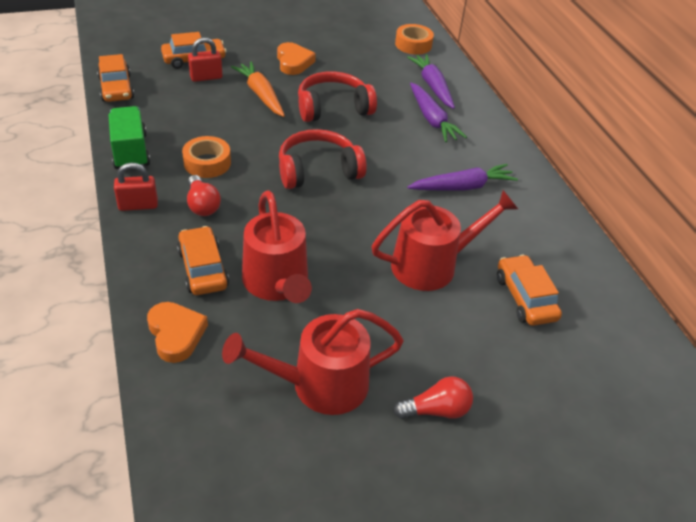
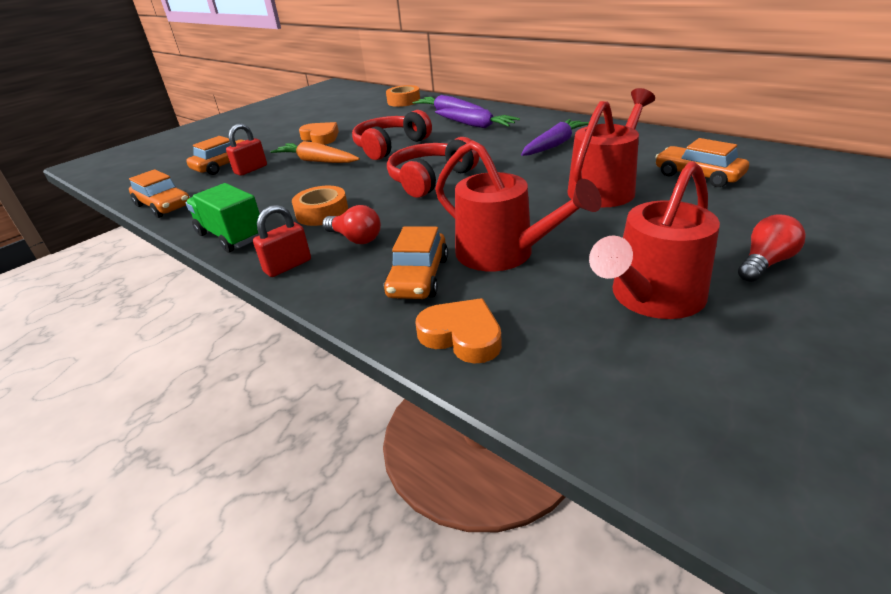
camera: 25 degrees left, 10 degrees down
orange car [177,226,229,295] -> orange car turned 120 degrees counterclockwise [384,226,448,299]

